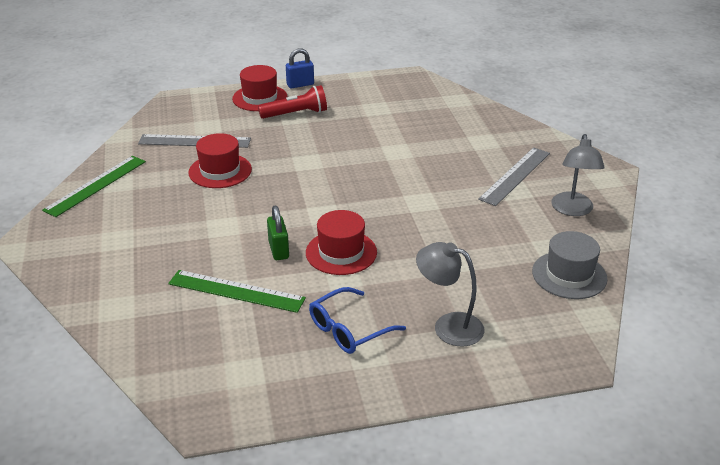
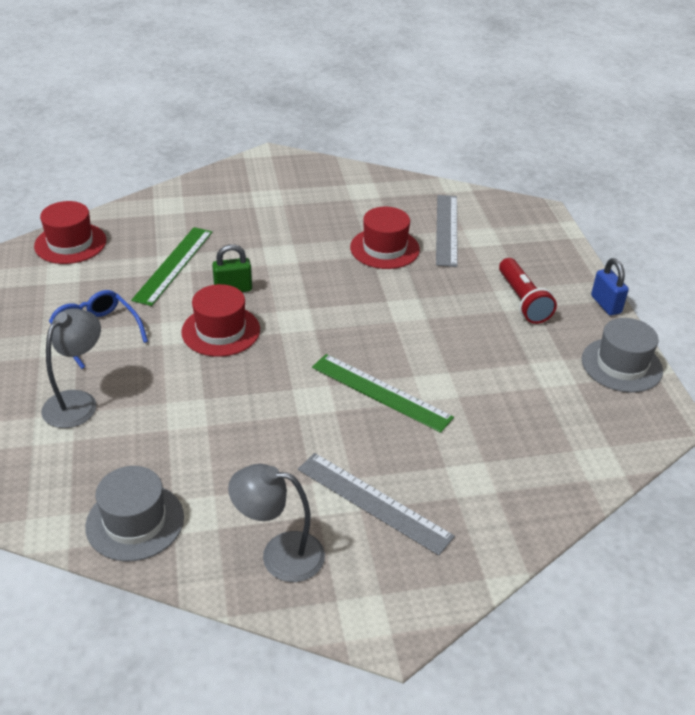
camera: 90 degrees right, 5 degrees up
green ruler [42,156,146,217] -> green ruler moved to [312,354,454,433]
red hat [232,65,288,111] -> red hat moved to [34,201,106,264]
none -> grey hat [582,318,663,393]

